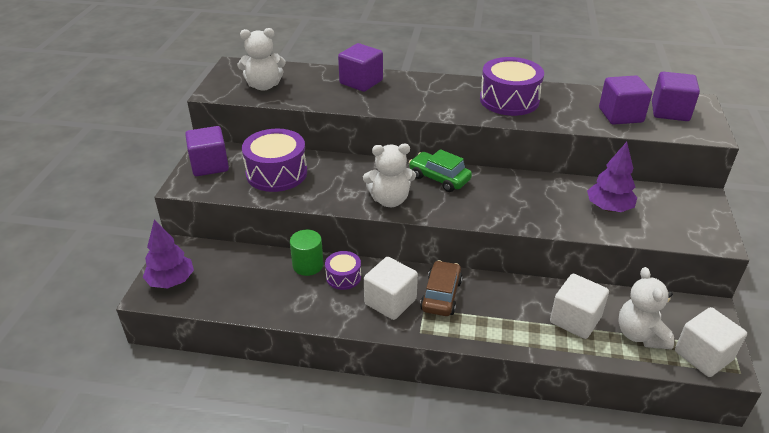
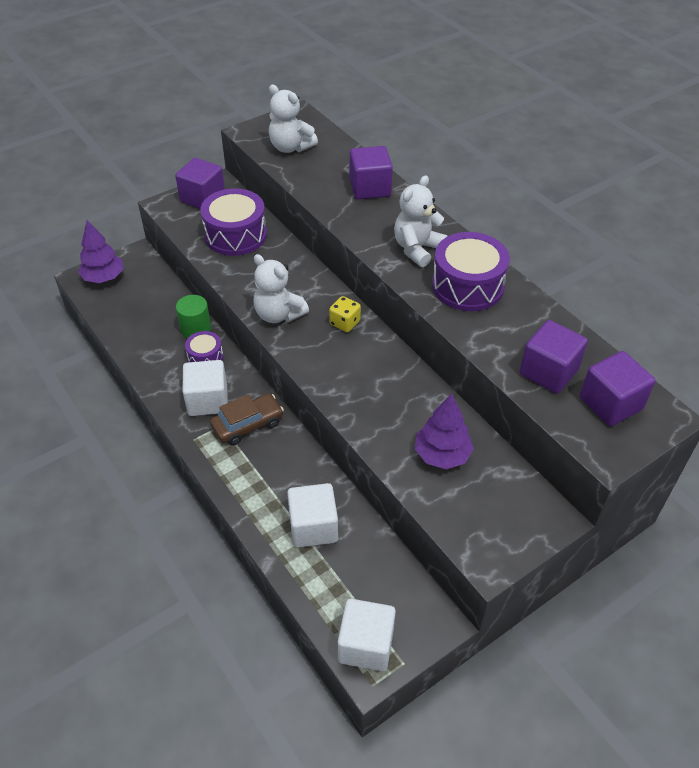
camera: 45 degrees right, 10 degrees up
green car [409,149,472,192] -> yellow dice [329,296,361,332]
white teddy bear [618,267,674,350] -> white teddy bear moved to [394,175,448,267]

